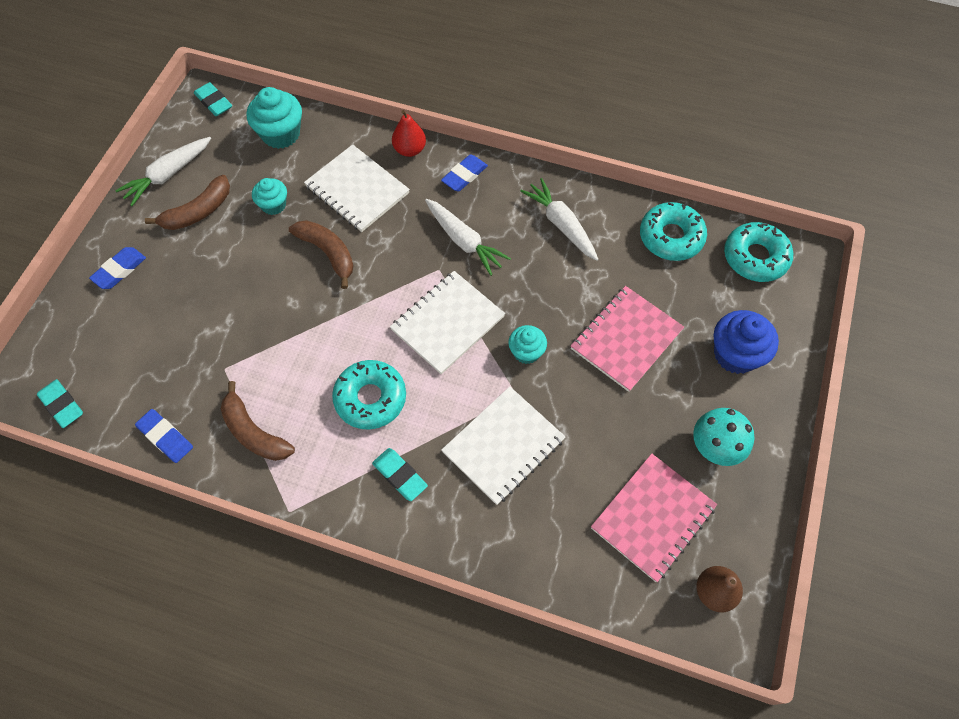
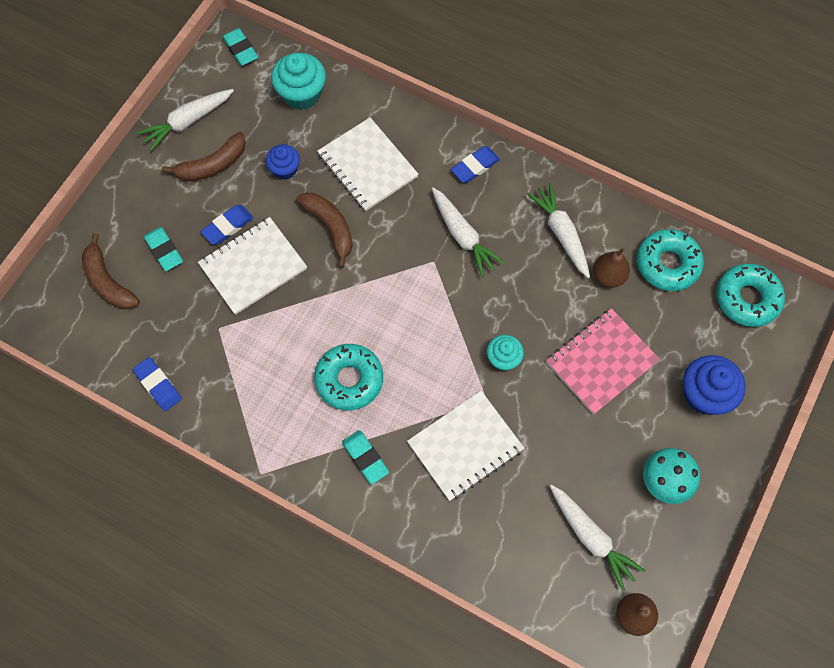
camera: 10 degrees right, 5 degrees up
turquoise eraser [37,379,83,428] -> turquoise eraser moved to [144,227,183,271]
blue eraser [89,247,146,289] -> blue eraser moved to [201,205,253,245]
brown banana [221,381,295,461] -> brown banana moved to [82,233,140,309]
turquoise cupcake [252,178,287,215] -> blue cupcake [266,144,300,180]
white notebook [390,271,505,374] -> white notebook moved to [198,217,307,315]
red pear [392,110,426,157] -> none
pink notebook [591,454,717,582] -> white carrot [550,485,646,591]
none -> brown pear [593,248,630,288]

